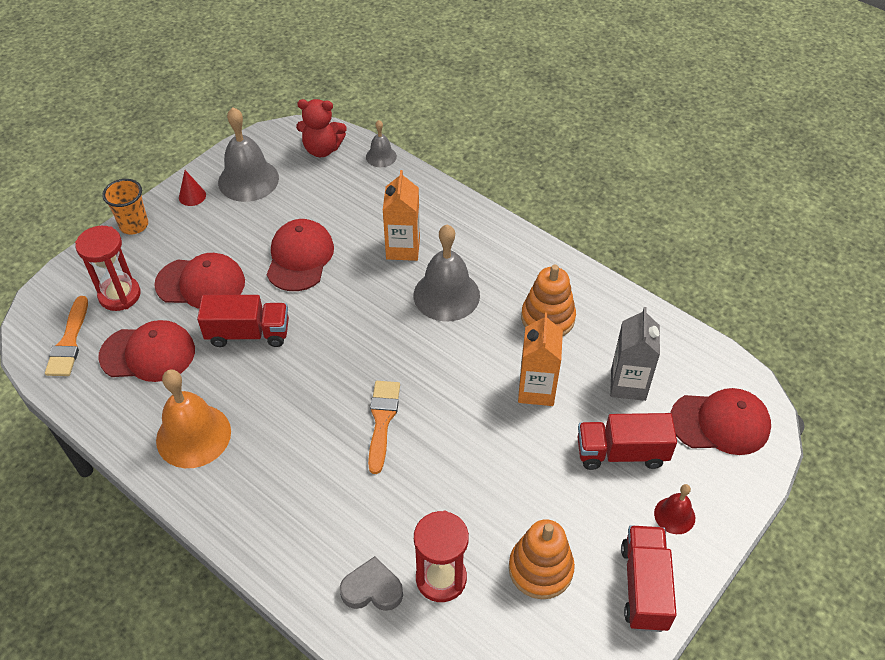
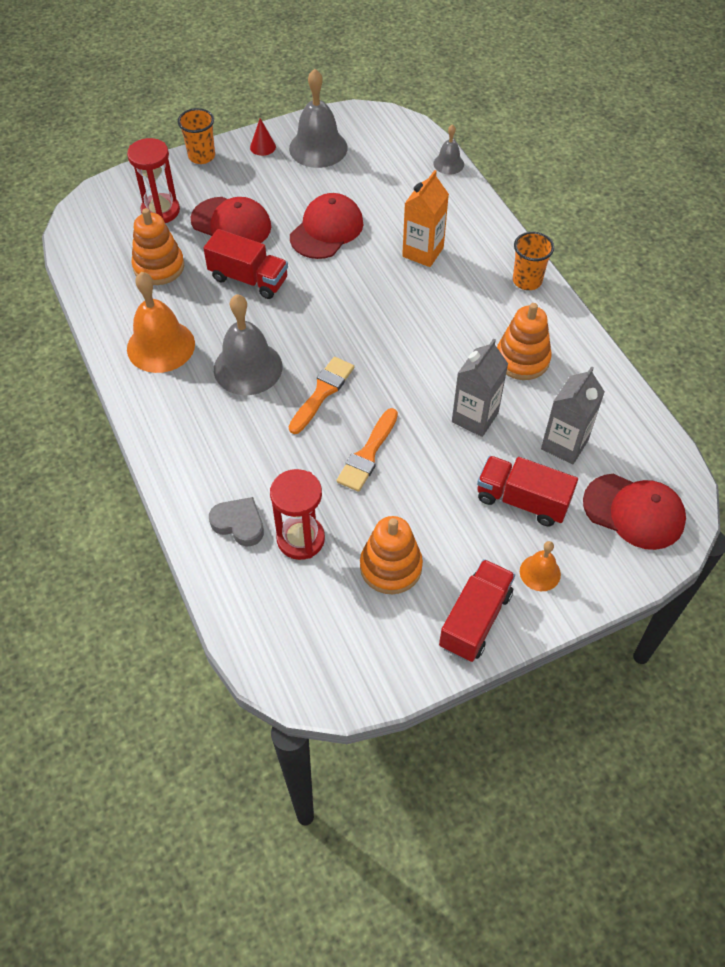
camera: 25 degrees right, 5 degrees up
orange brush [45,296,88,376] -> orange brush moved to [336,408,398,492]
red cap [98,320,195,382] -> orange stacking toy [132,208,184,285]
red teddy bear [296,99,346,157] -> none
grey bell [414,225,480,321] -> grey bell moved to [214,294,282,395]
orange carton [518,312,563,406] -> grey carton [452,338,508,437]
red bell [654,484,695,534] -> orange bell [520,541,561,591]
none -> orange cup [513,232,554,290]

